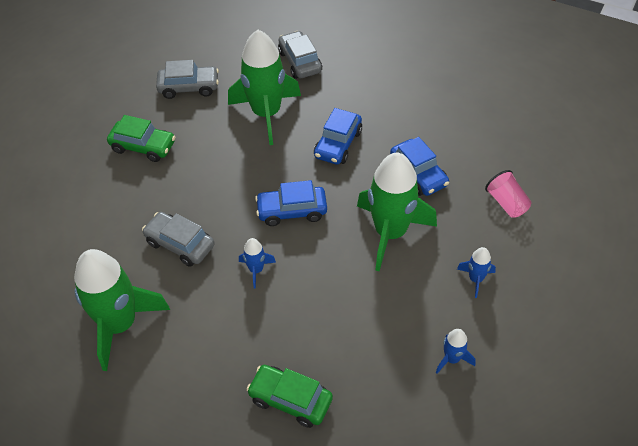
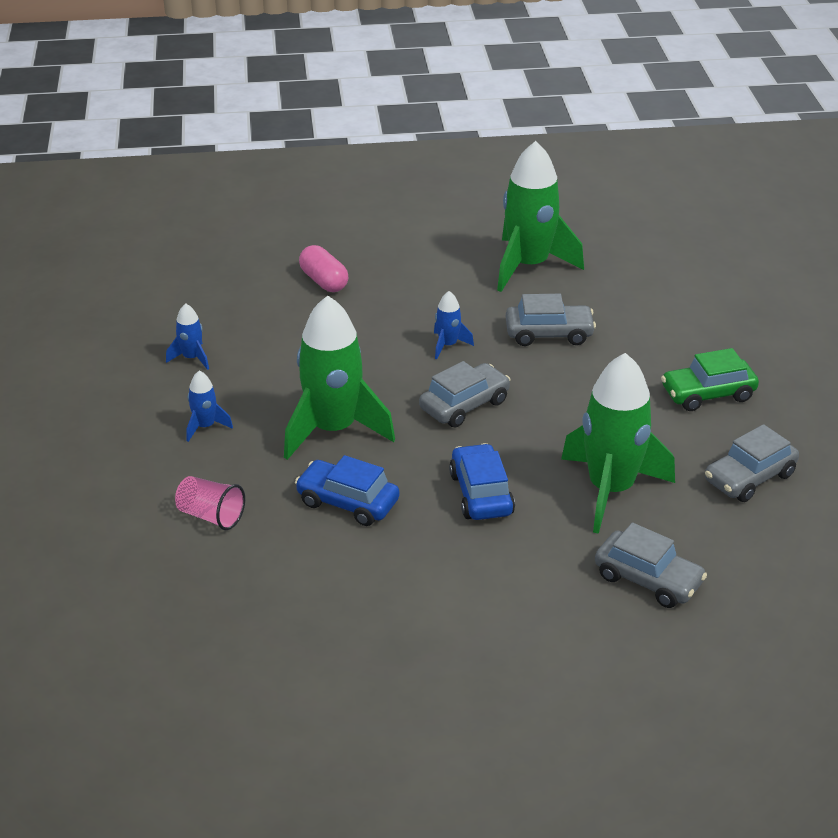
camera: 145 degrees right, 15 degrees down
green car [247,365,333,428] -> pink capsule [299,245,348,292]
blue car [255,180,327,226] -> grey car [419,361,511,428]

